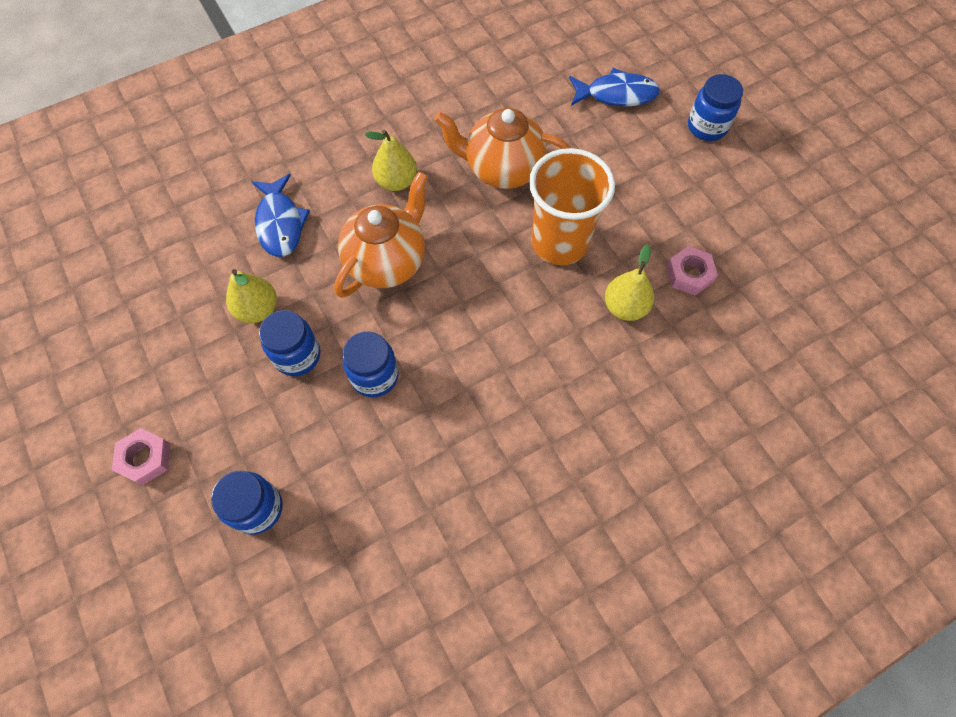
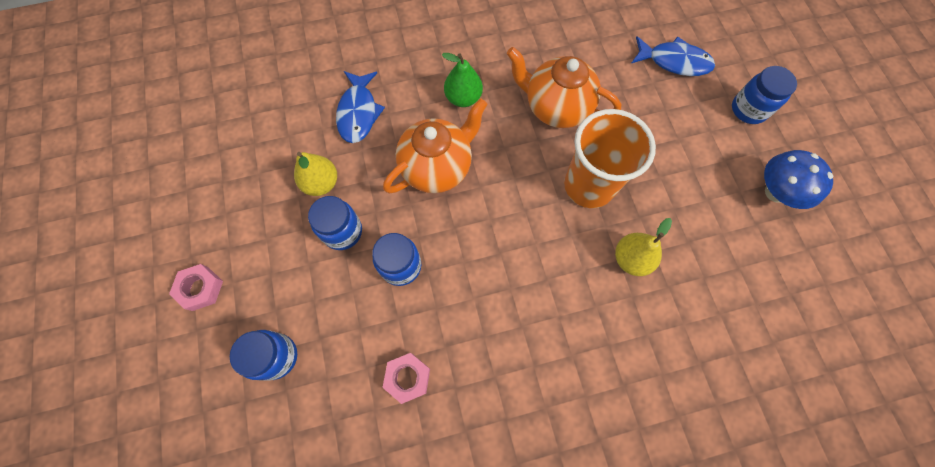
camera: 15 degrees right, 5 degrees up
yellow pear [365,130,417,191] -> green pear [442,53,483,107]
pink nut [666,246,718,296] -> pink nut moved to [383,353,430,404]
none -> blue mushroom [764,150,833,209]

